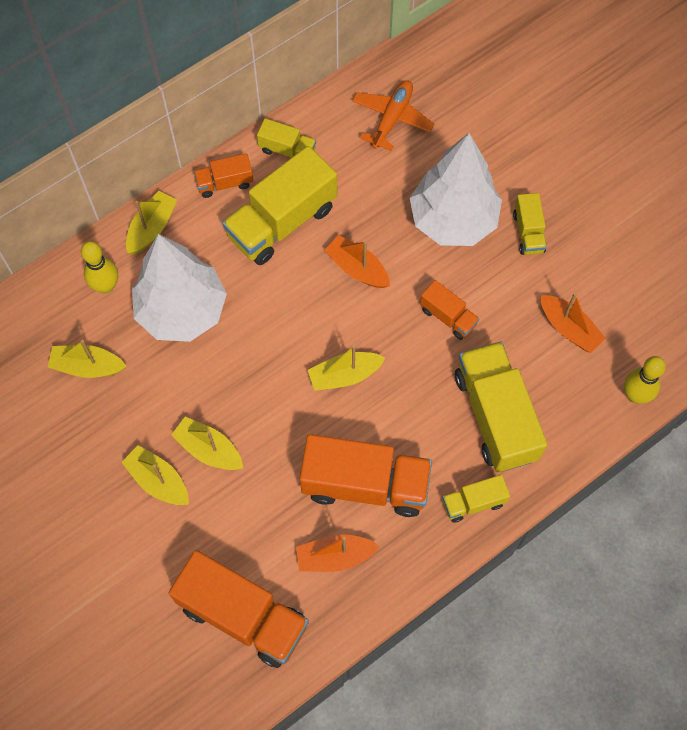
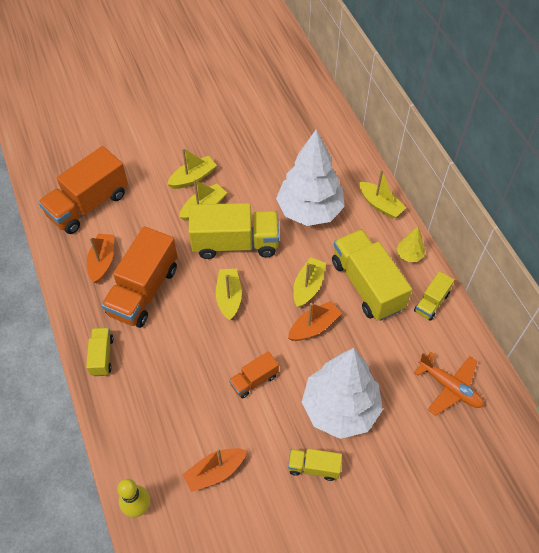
camera: 105 degrees right, 10 degrees down
yellow boat [48,340,127,378] -> yellow boat moved to [293,257,326,308]
yellow bowling pin [81,241,118,293] -> none
orange truck [194,153,253,198] -> yellow tree [396,227,425,262]
yellow truck [455,342,547,472] -> yellow truck moved to [189,203,279,259]

